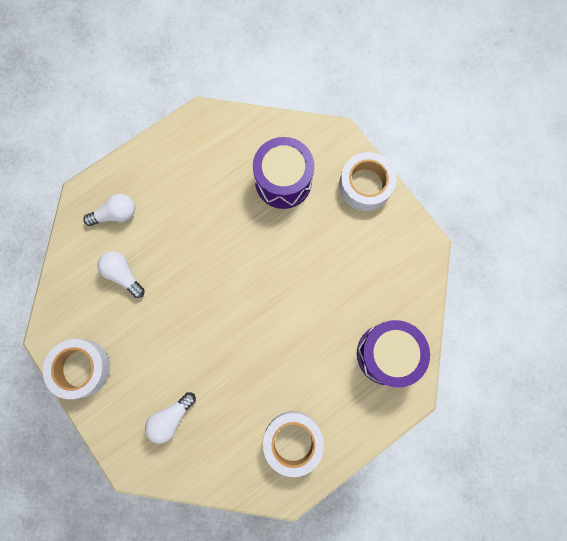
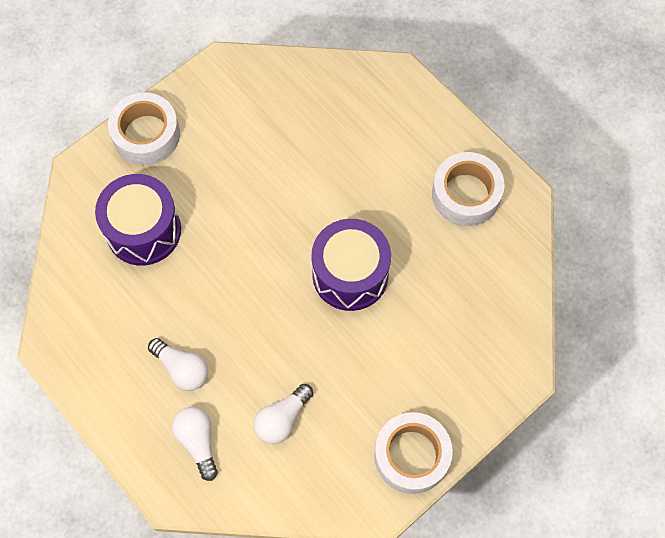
camera: 95 degrees left, 10 degrees down
white light bulb [145,392,196,444] -> white light bulb moved to [148,338,208,391]
purple drum [357,320,430,388] -> purple drum moved to [311,219,391,311]

